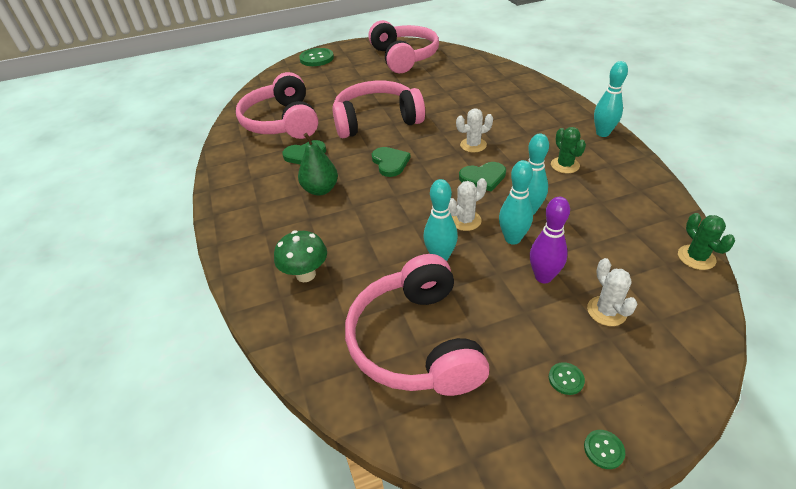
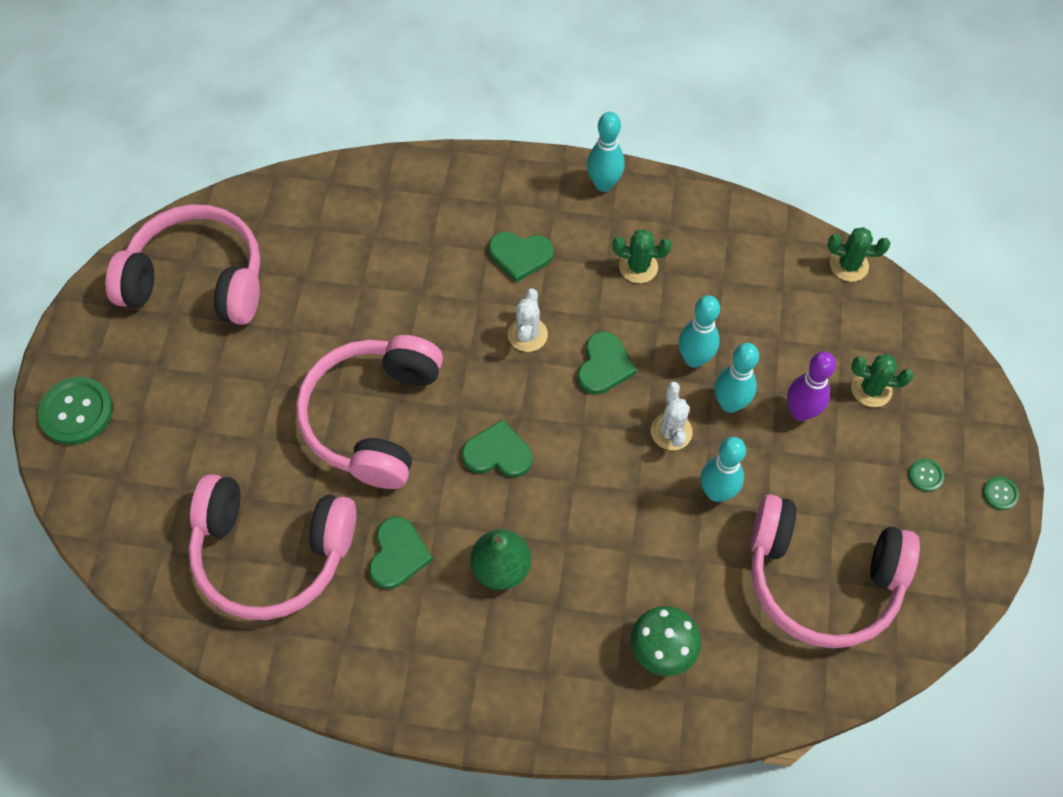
camera: 65 degrees left, 20 degrees up
white cactus [587,258,638,326] -> green cactus [851,354,914,407]
none -> green heart [489,232,553,282]

